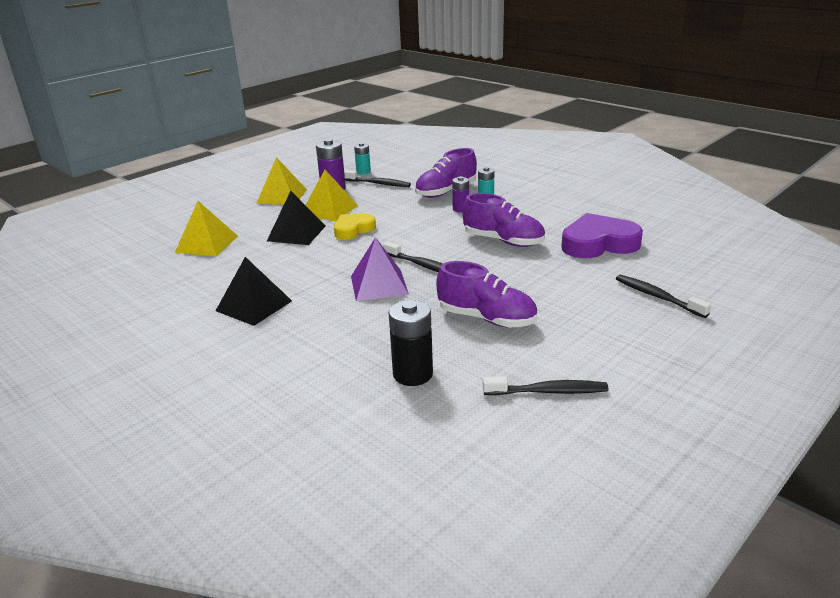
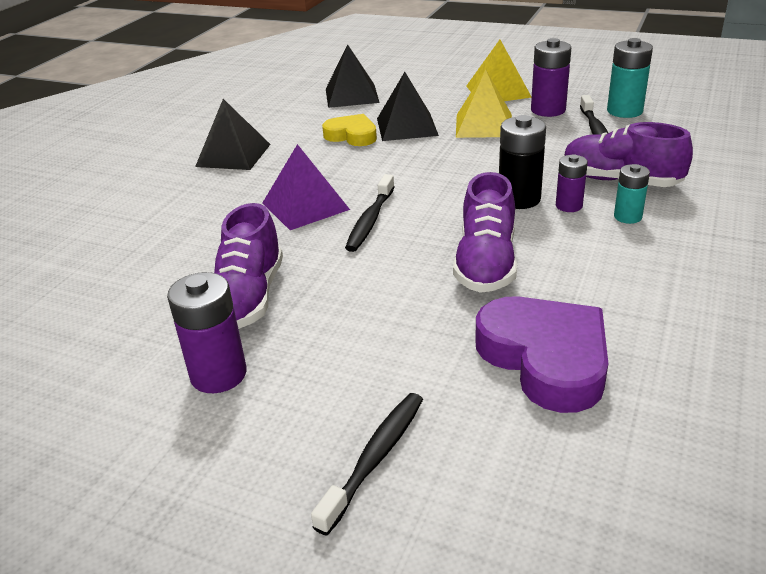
camera: 70 degrees right, 5 degrees up
yellow pyramid [175,201,238,256] -> black pyramid [326,44,380,108]
yellow heart [334,214,376,240] -> yellow heart moved to [322,114,377,146]
turquoise battery [354,143,371,174] -> turquoise battery [607,38,653,118], size x1.62
black battery [389,300,433,386] -> black battery moved to [499,115,546,209]
black toothbrush [483,376,608,395] -> none
none -> purple battery [167,272,246,393]

